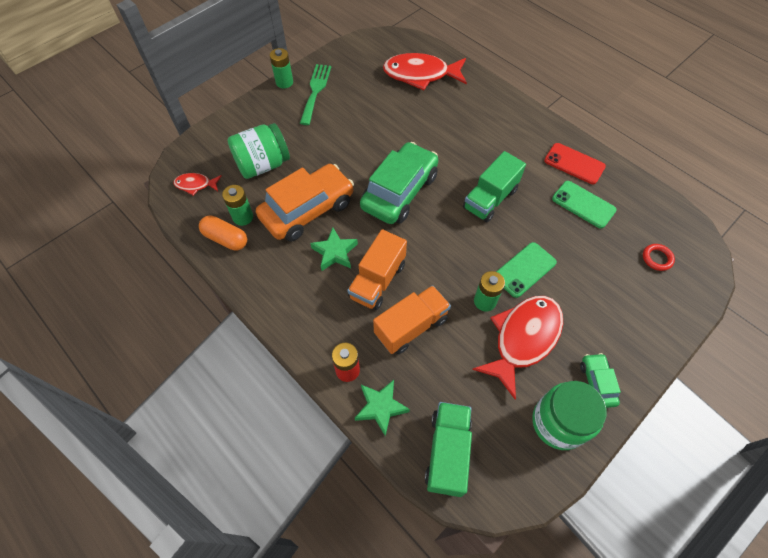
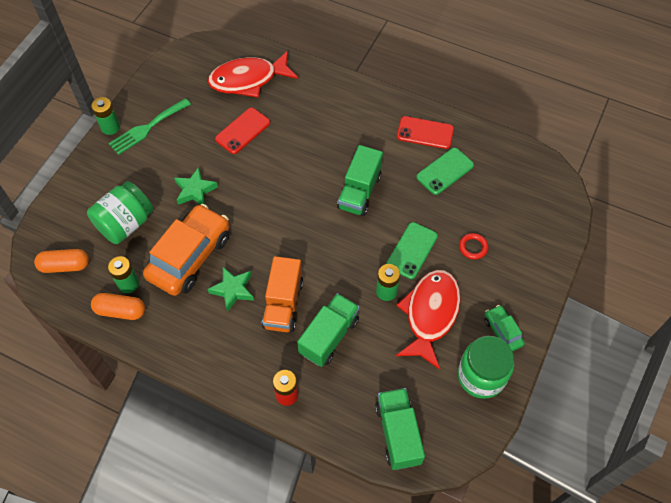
camera: 20 degrees left, 0 degrees up
red fish [174,173,221,196] -> orange capsule [34,249,89,273]
green fork [300,64,331,125] -> green fork turned 120 degrees counterclockwise [109,98,191,155]
green star [355,380,410,436] -> green star moved to [174,167,218,205]
green car [360,142,438,224] -> none
orange truck [373,285,451,354] -> green truck [297,293,359,367]
green phone [552,181,617,229] -> green phone turned 60 degrees counterclockwise [416,148,474,195]
red ring [643,244,675,271] -> red ring moved to [459,233,488,260]
none -> red phone [215,108,270,154]

